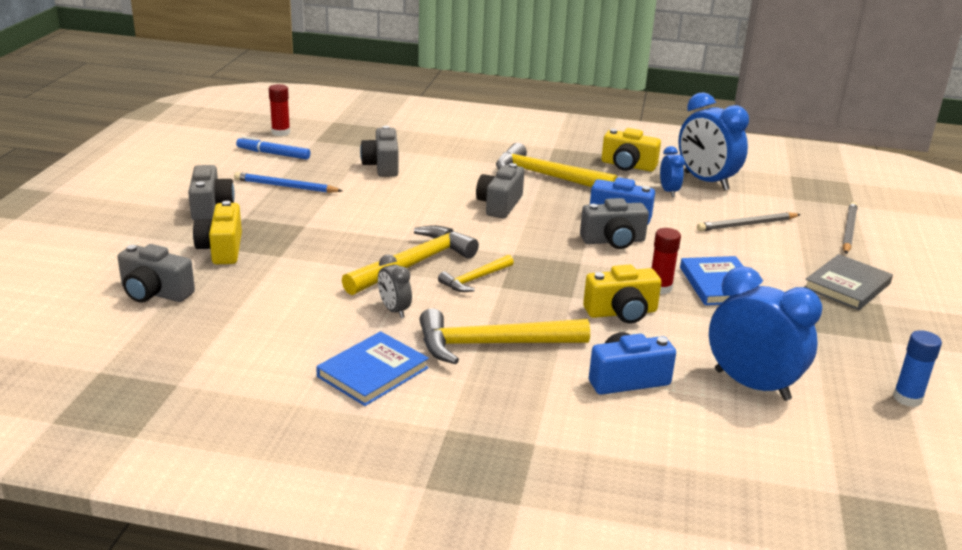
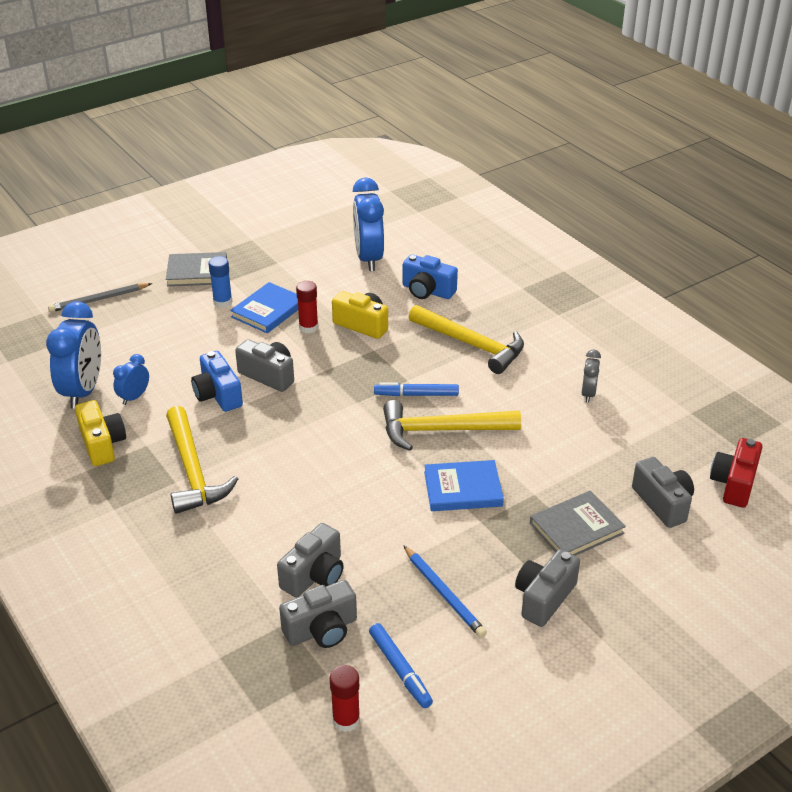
camera: 135 degrees left, 10 degrees up
yellow camera [193,201,242,264] -> grey book [530,490,626,556]
blue book [316,331,429,406] -> blue book moved to [424,460,504,511]
grey clock [378,255,412,318] -> grey clock moved to [582,350,601,403]
yellow hammer [438,255,514,292] -> blue marker [374,383,459,396]
grey camera [476,163,524,218] -> grey camera moved to [279,580,357,648]
grey pencil [697,212,801,231] -> none
blue glue stick [893,330,942,407] -> blue glue stick moved to [208,256,232,308]
none -> red camera [710,438,763,508]

